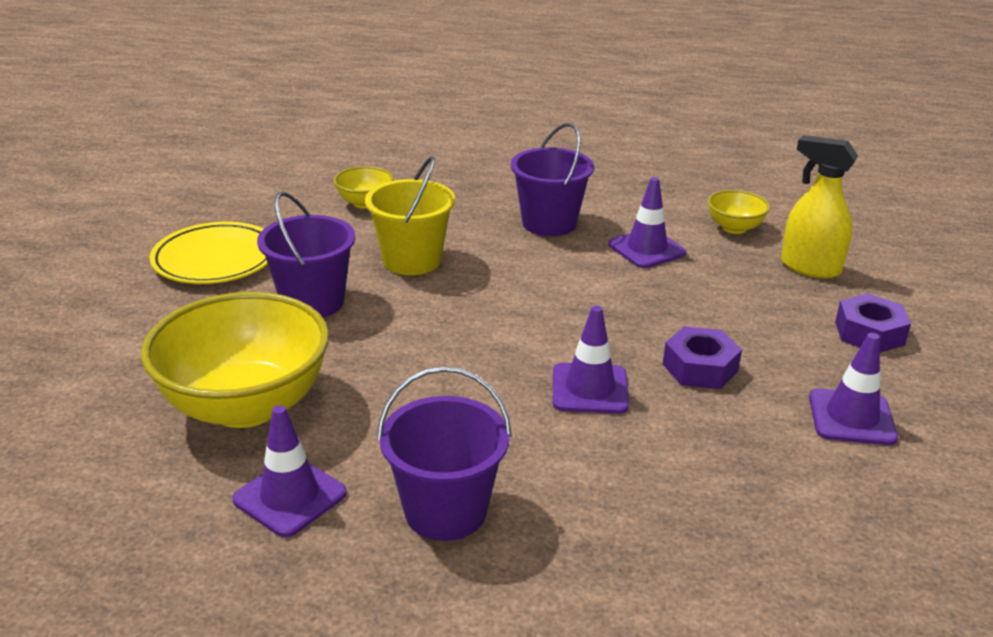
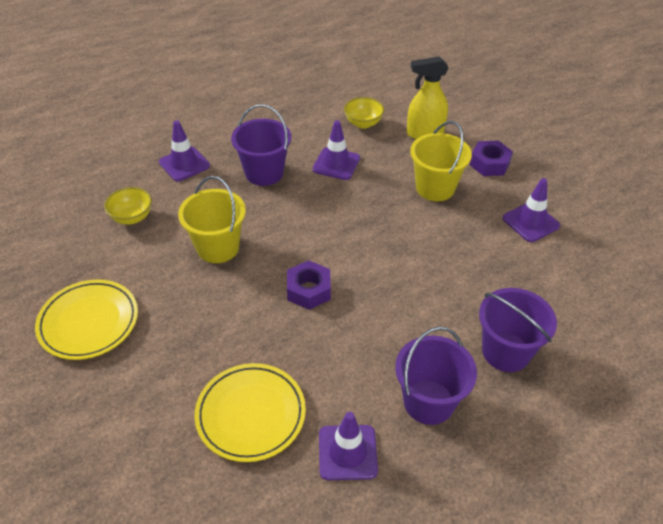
camera: 40 degrees left, 15 degrees up
yellow bowl [141,292,329,428] -> yellow plate [194,363,306,462]
purple bucket [257,191,356,317] -> purple bucket moved to [479,288,557,372]
purple traffic cone [553,306,629,414] -> purple traffic cone moved to [159,120,210,182]
purple nut [663,326,742,389] -> purple nut moved to [287,260,331,310]
none -> yellow bucket [410,121,472,201]

